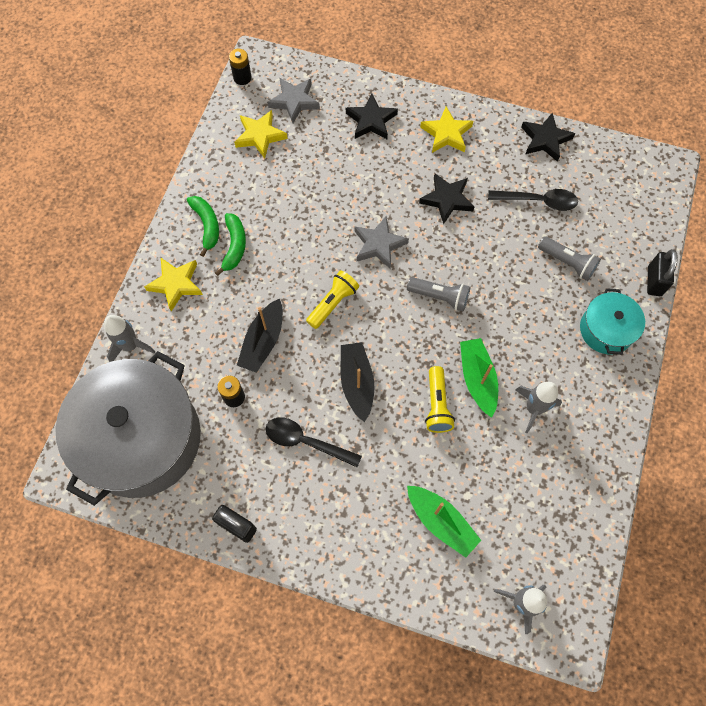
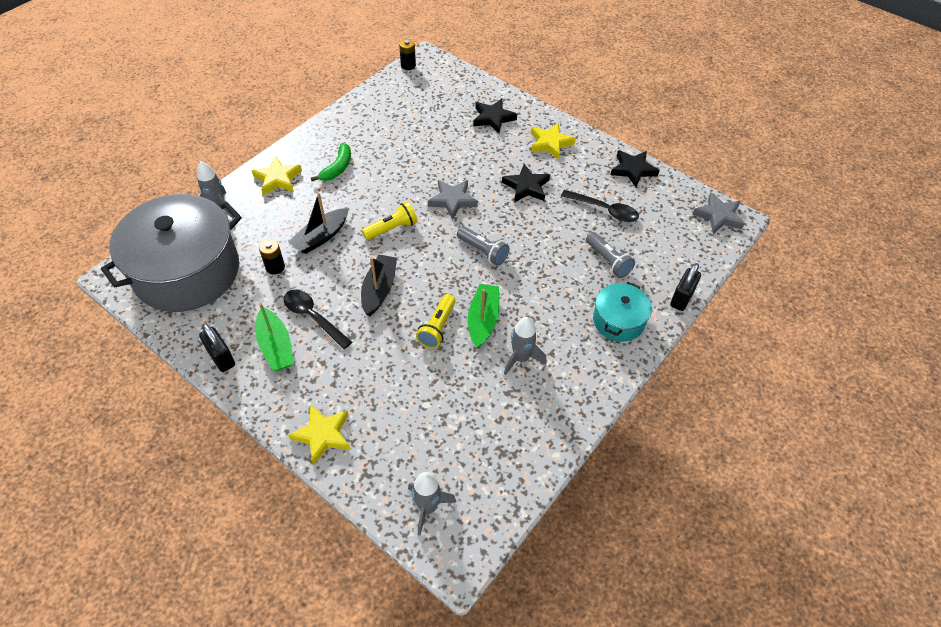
camera: 20 degrees right, 15 degrees down
green banana [187,196,219,257] -> none
yellow star [234,110,288,159] -> yellow star moved to [288,405,351,465]
grey star [267,78,320,123] -> grey star moved to [692,192,745,234]
green boat [407,486,481,558] -> green boat moved to [255,303,294,371]

